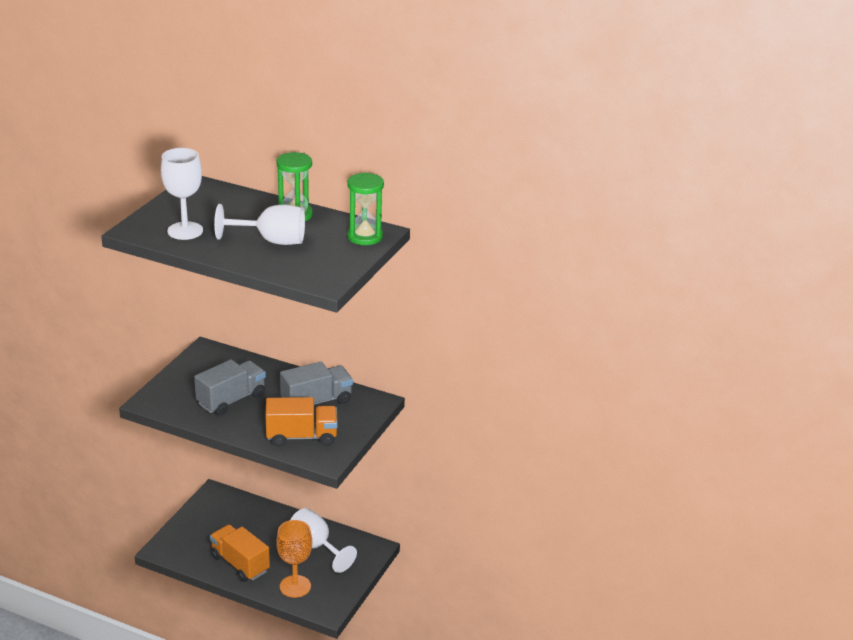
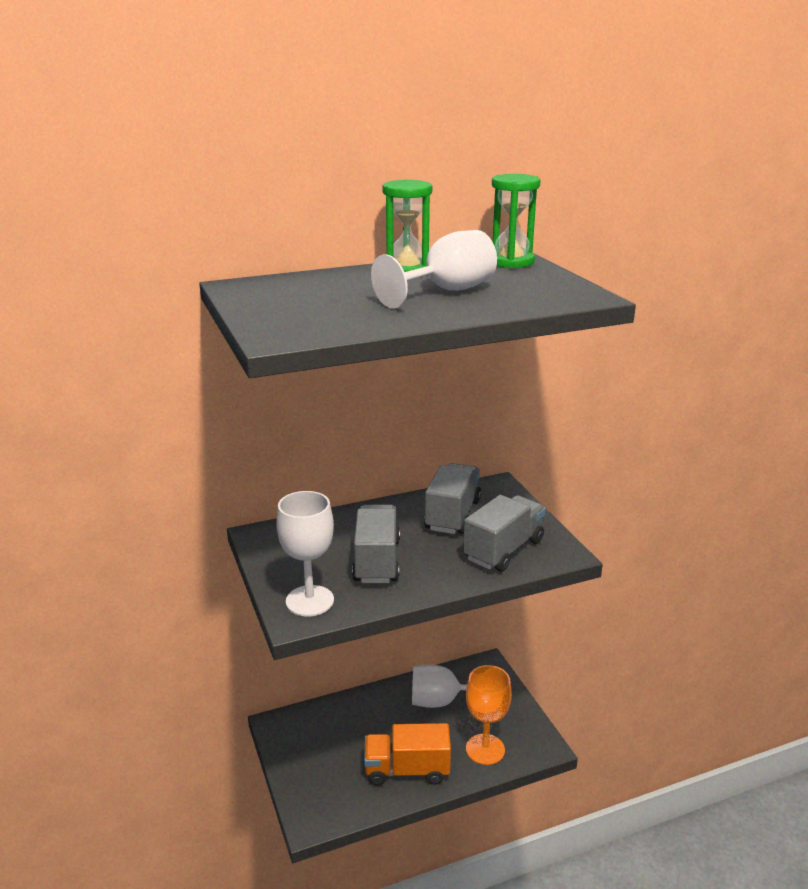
camera: 45 degrees left, 5 degrees down
white goblet [161,148,203,240] -> white goblet moved to [276,491,334,616]
orange truck [265,397,338,447] -> grey truck [463,495,546,572]

